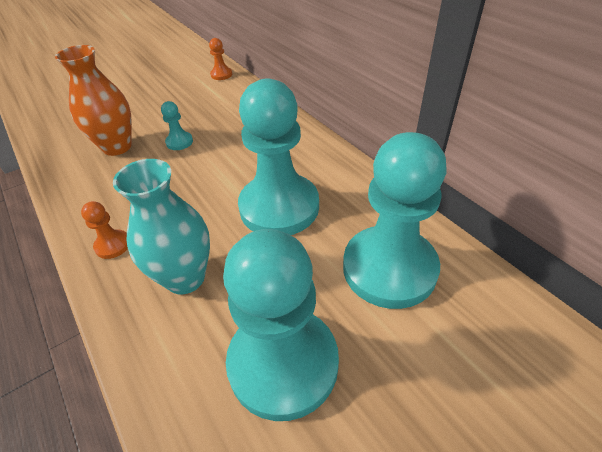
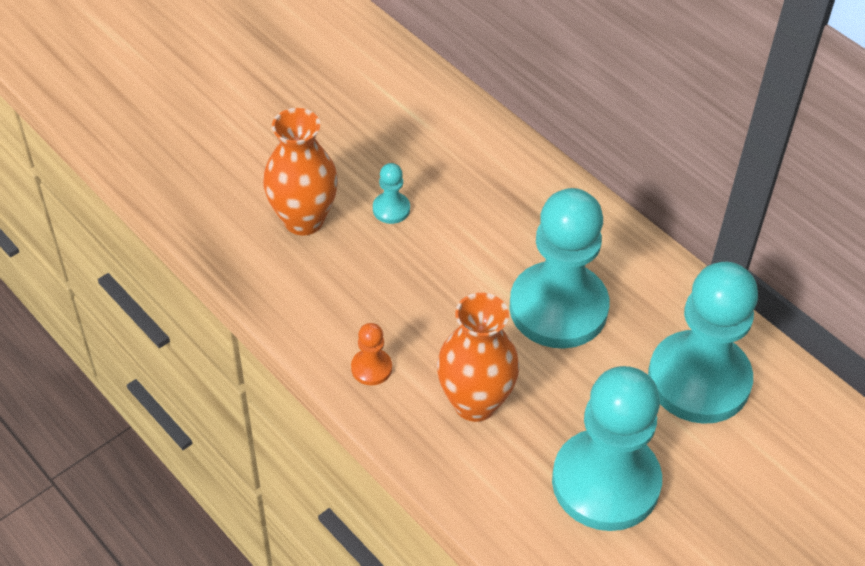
camera: 10 degrees left, 5 degrees up
turquoise vase [113,159,210,294] -> orange vase [437,293,519,422]
orange pawn [209,38,232,80] -> none

